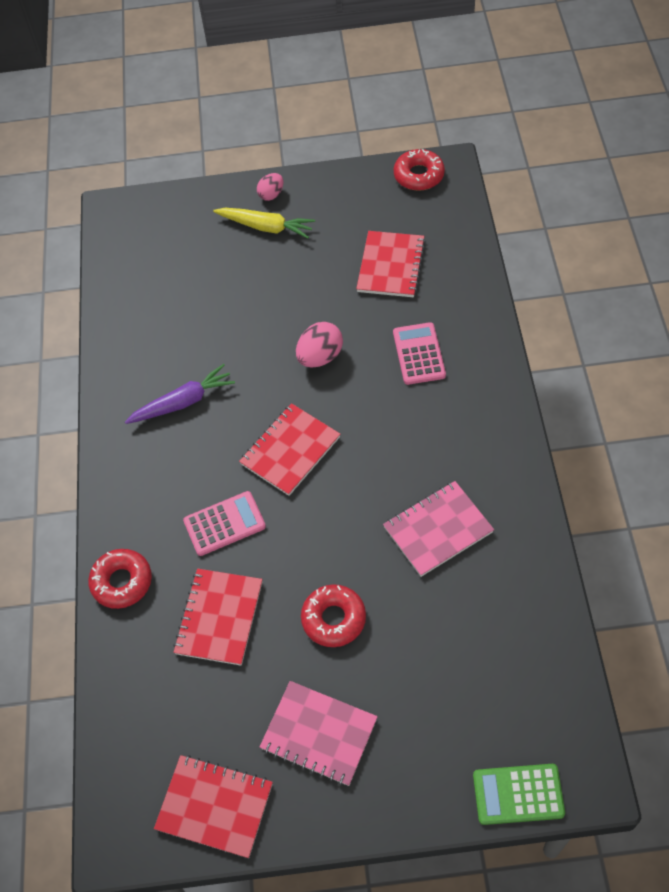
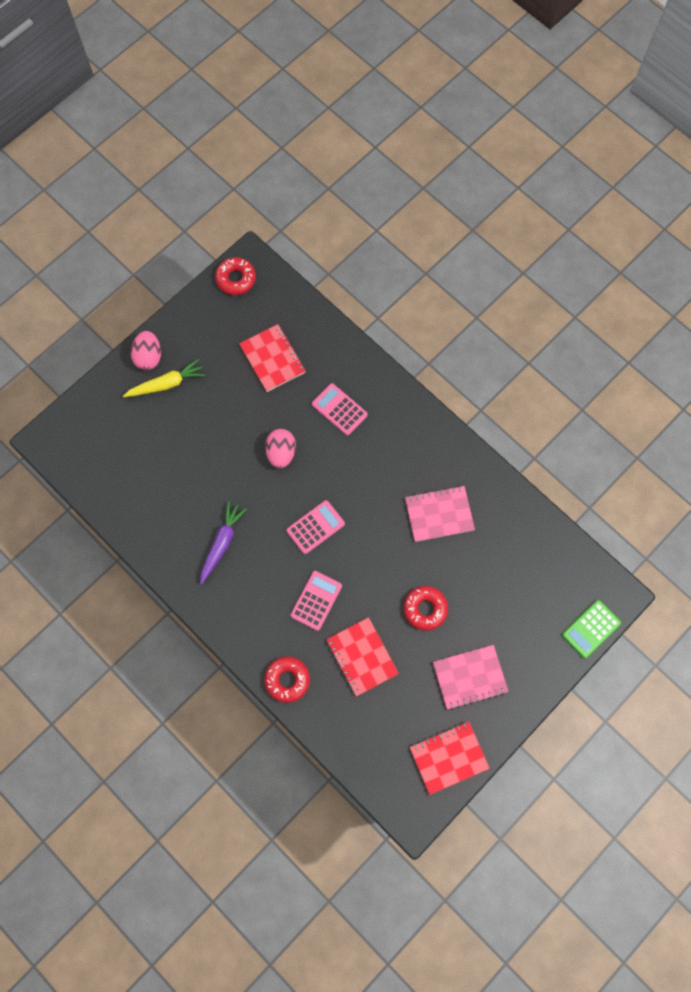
camera: 45 degrees left, 15 degrees up
red notebook [239,403,340,496] -> pink calculator [286,500,345,554]
pink egg [257,173,283,201] -> pink egg [131,331,161,370], size x1.57
pink notebook [383,481,494,577] -> pink notebook turned 60 degrees clockwise [405,486,475,542]

